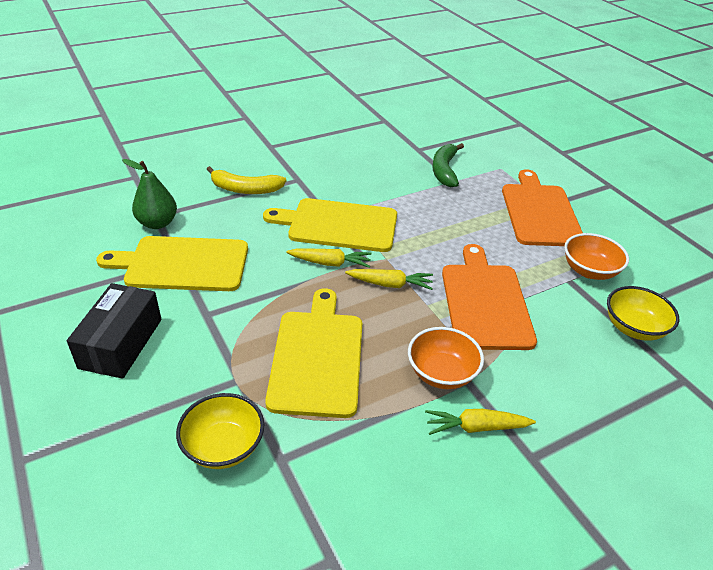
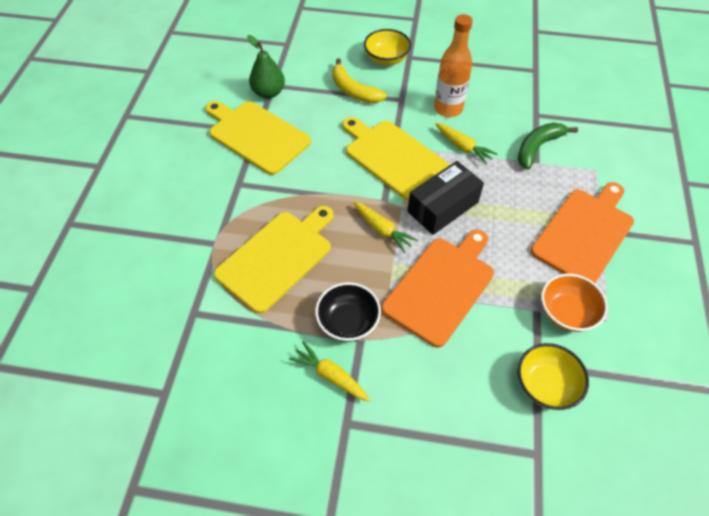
camera: 40 degrees right, 15 degrees up
black box [67,283,162,379] -> black box moved to [407,161,484,235]
yellow bowl [176,393,264,469] -> yellow bowl moved to [364,29,411,65]
yellow carrot [286,249,372,268] -> yellow carrot moved to [435,123,498,165]
orange bowl [408,327,484,389] -> black bowl [315,282,381,342]
none -> orange bottle [434,14,473,117]

